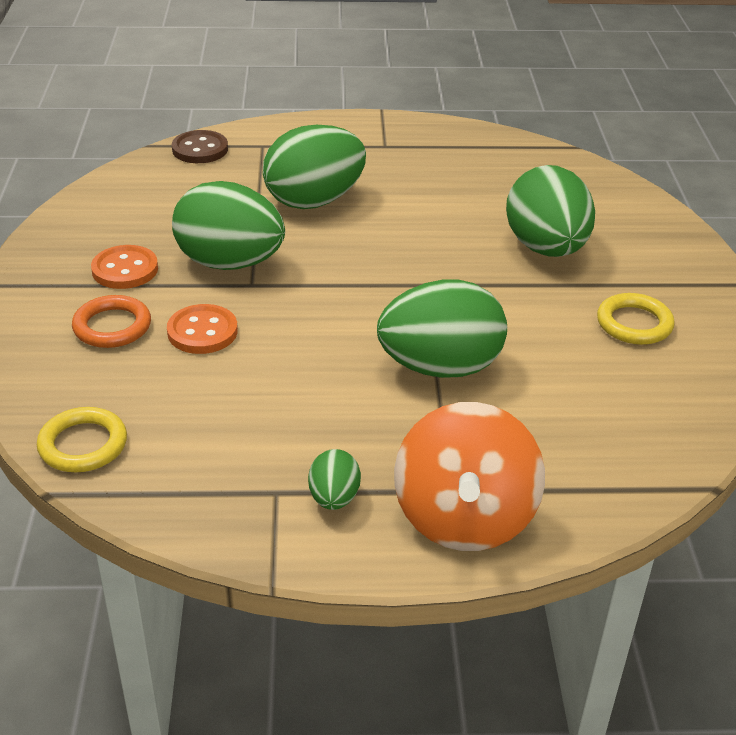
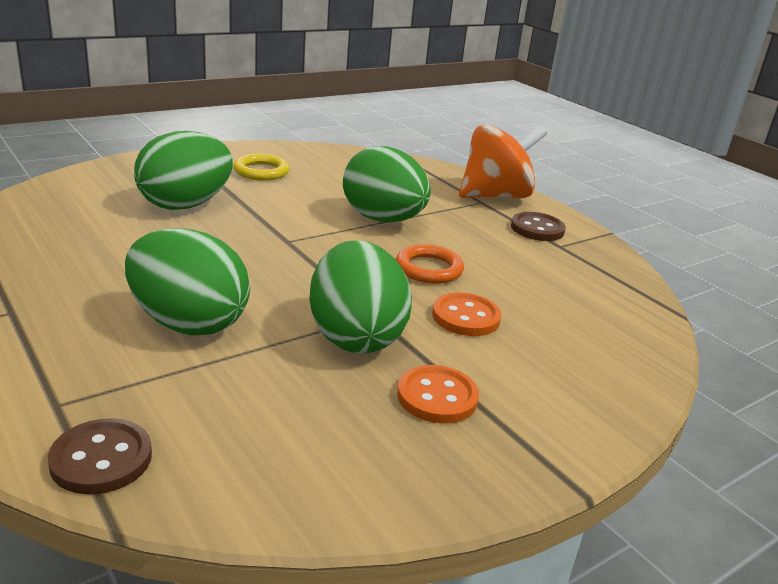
camera: 125 degrees left, 10 degrees down
yellow ring [37,407,127,472] -> none
orange ring [72,295,151,348] -> orange ring moved to [396,244,464,284]
green egg [308,449,361,510] -> brown button [511,212,566,241]

